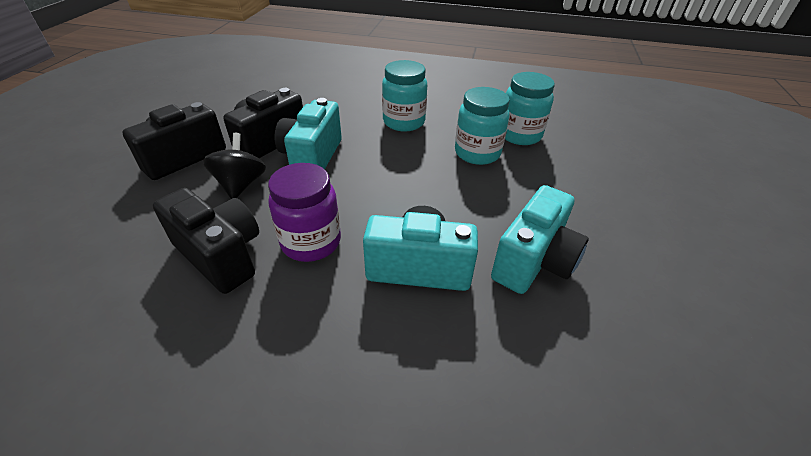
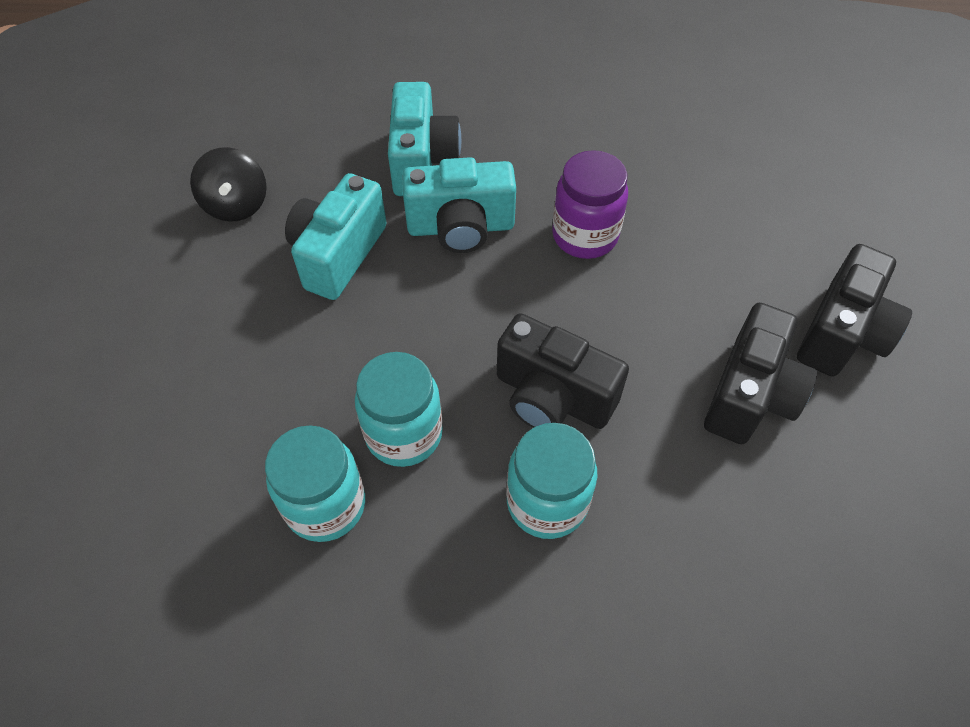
camera: 170 degrees right, 15 degrees up
black camera [153,188,259,294] -> black camera moved to [497,313,629,429]
black spinning top [203,133,266,199] -> black spinning top moved to [190,147,267,222]
turquoise camera [275,98,342,169] -> turquoise camera moved to [388,82,461,196]

